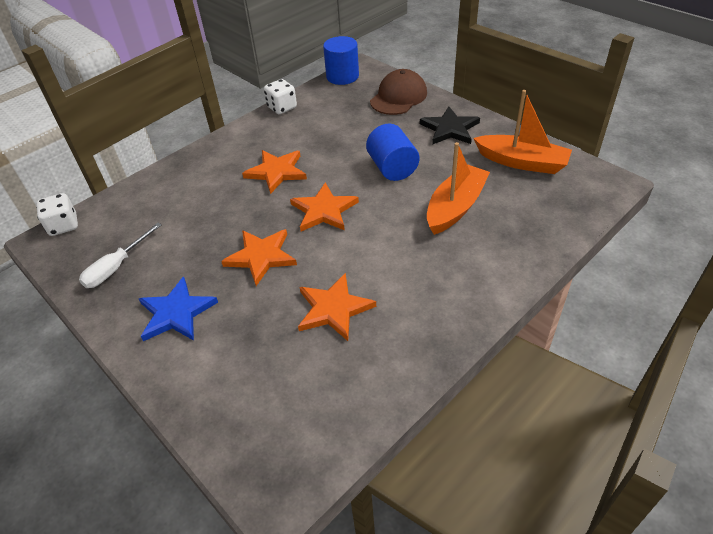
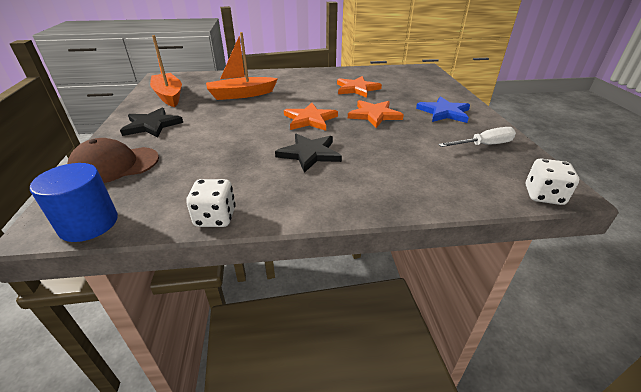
camera: 145 degrees left, 10 degrees down
orange star [242,150,307,194] -> black star [275,134,342,173]
blue cylinder [366,124,419,181] -> none

